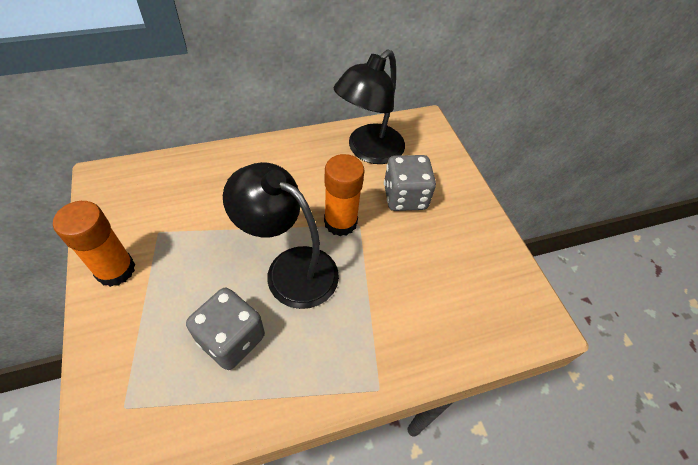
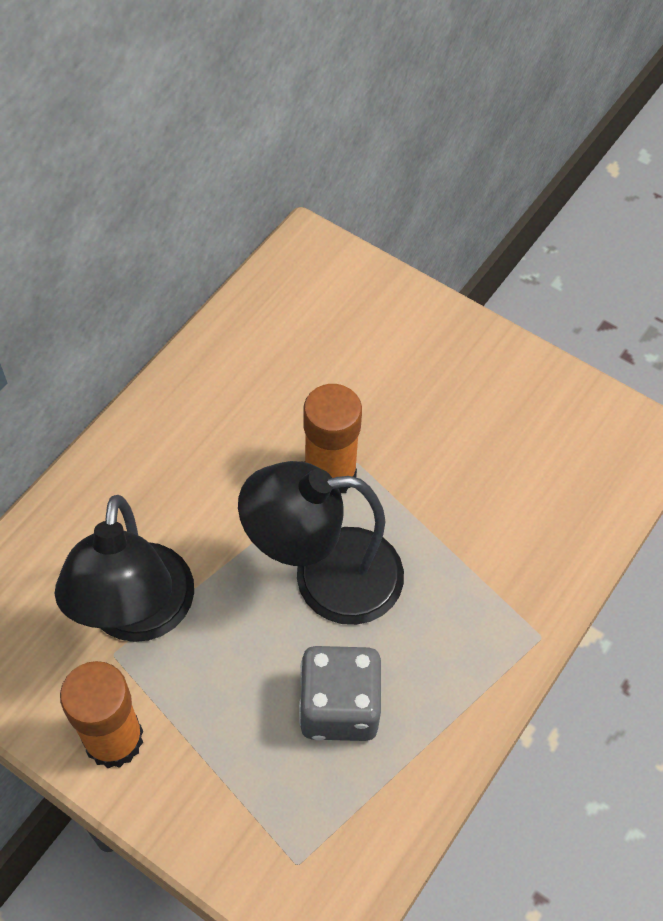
camera: 35 degrees left, 5 degrees up
black lamp [334,49,405,164] -> black lamp moved to [55,495,194,642]
grey dice [384,155,436,211] -> none

